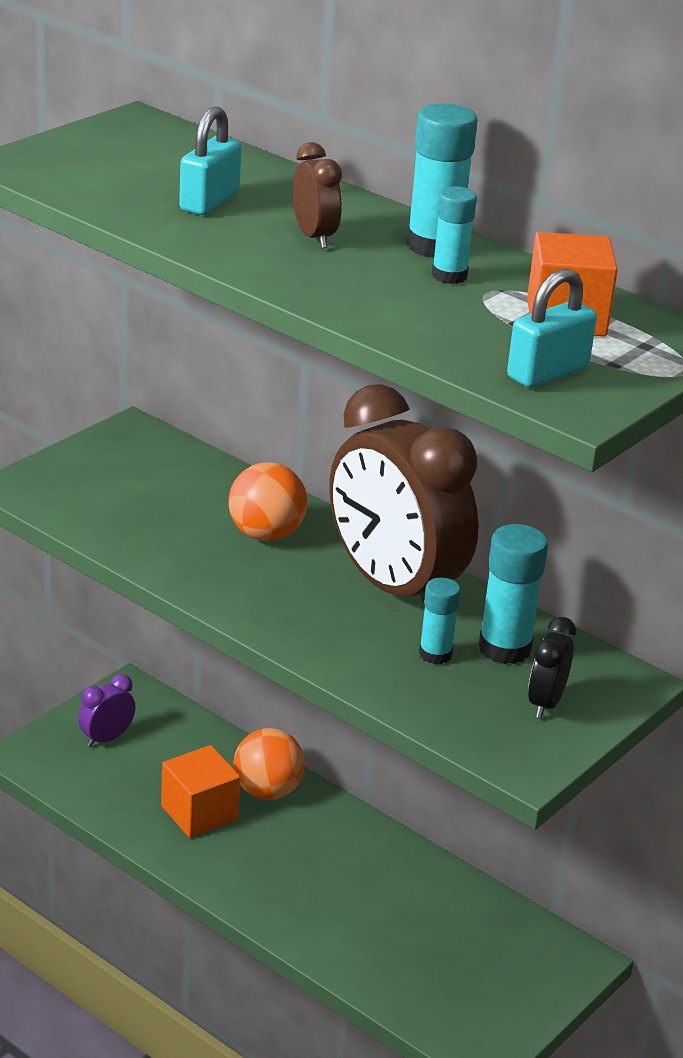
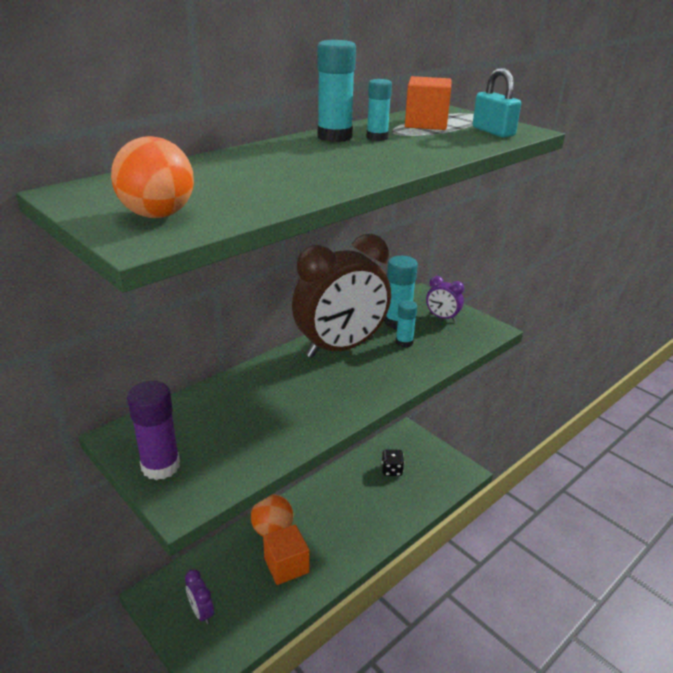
camera: 80 degrees left, 0 degrees up
turquoise padlock [179,106,242,215] -> none
orange ball [228,462,307,541] -> orange ball moved to [111,136,194,218]
brown clock [293,142,342,248] -> none
black clock [528,617,576,718] -> purple clock [426,276,464,322]
none -> purple glue stick [127,381,180,480]
none -> black dice [381,449,404,476]

